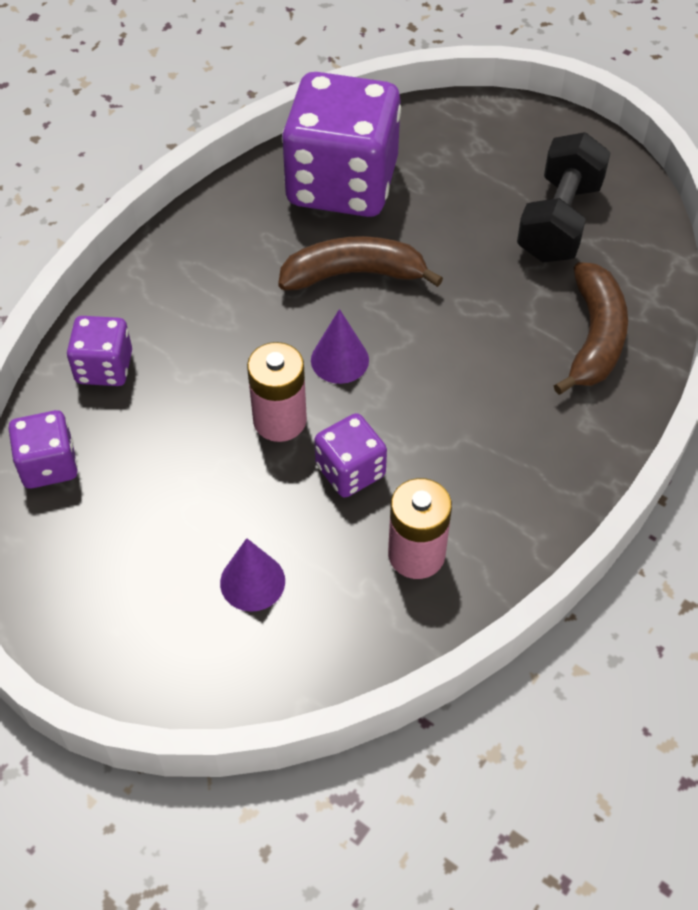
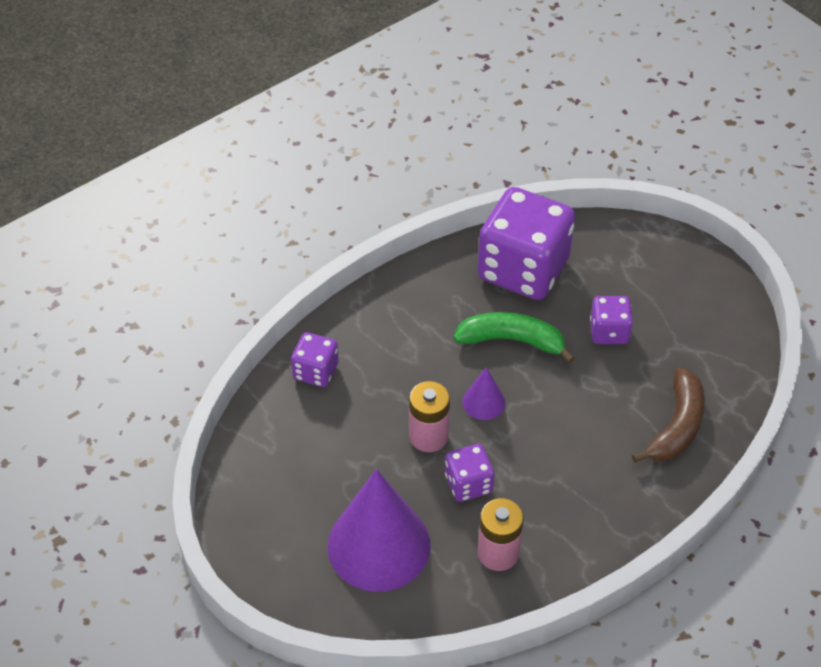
camera: 15 degrees right, 5 degrees down
purple dice [8,410,78,489] -> purple dice moved to [590,296,633,344]
purple cone [220,538,285,612] -> purple cone [328,469,431,592], size x2.22
brown banana [278,236,443,290] -> green banana [454,312,575,364]
black dumbbell [517,132,611,263] -> none

